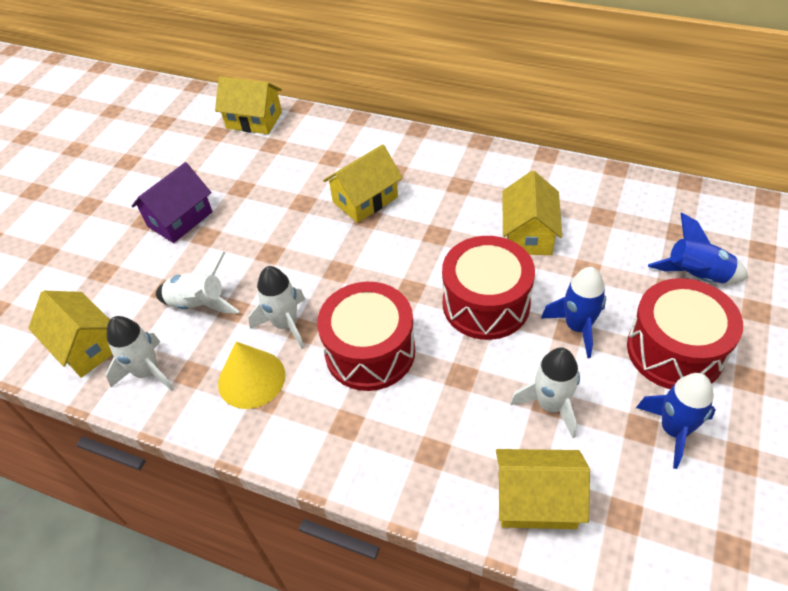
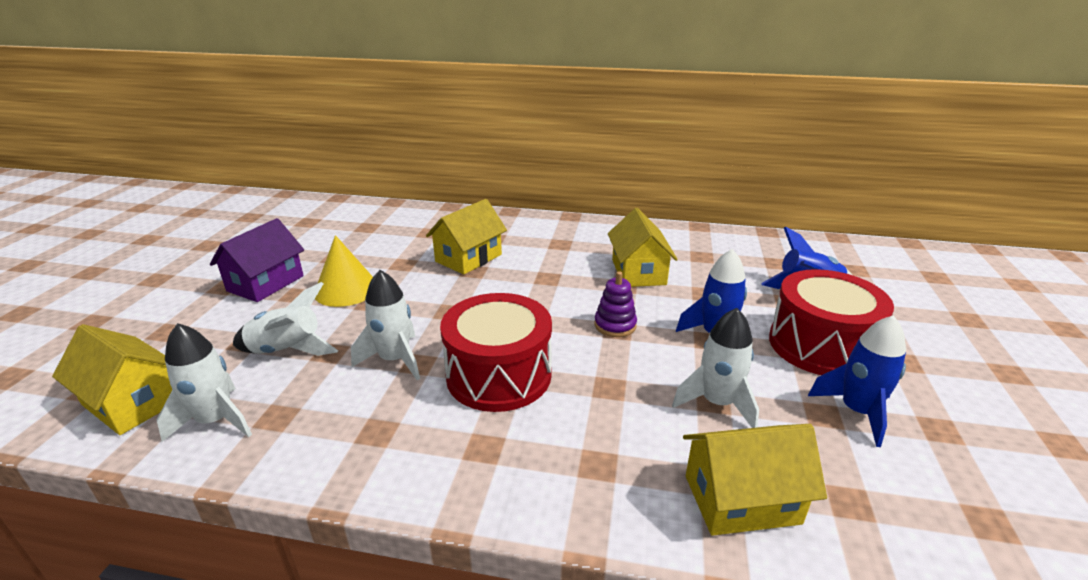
camera: 15 degrees left, 20 degrees down
yellow house [215,77,282,134] -> none
yellow cone [218,342,285,409] -> yellow cone moved to [315,235,373,307]
red drum [442,236,535,340] -> purple stacking toy [594,271,637,337]

